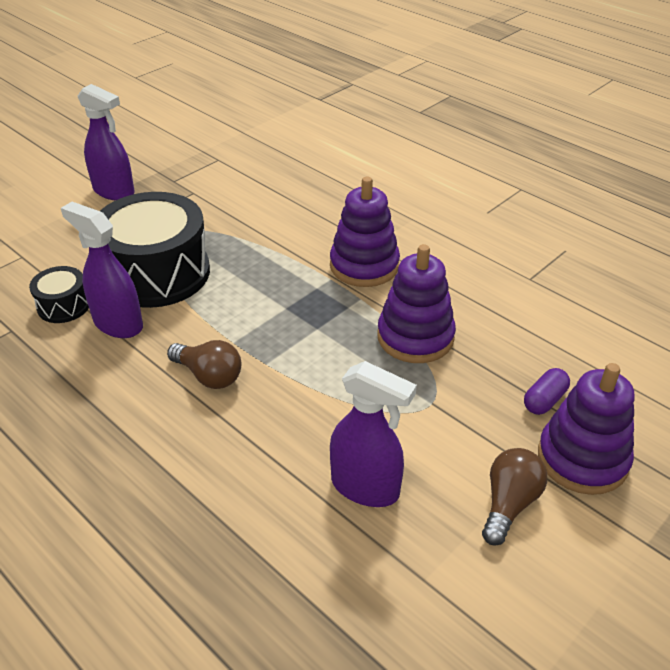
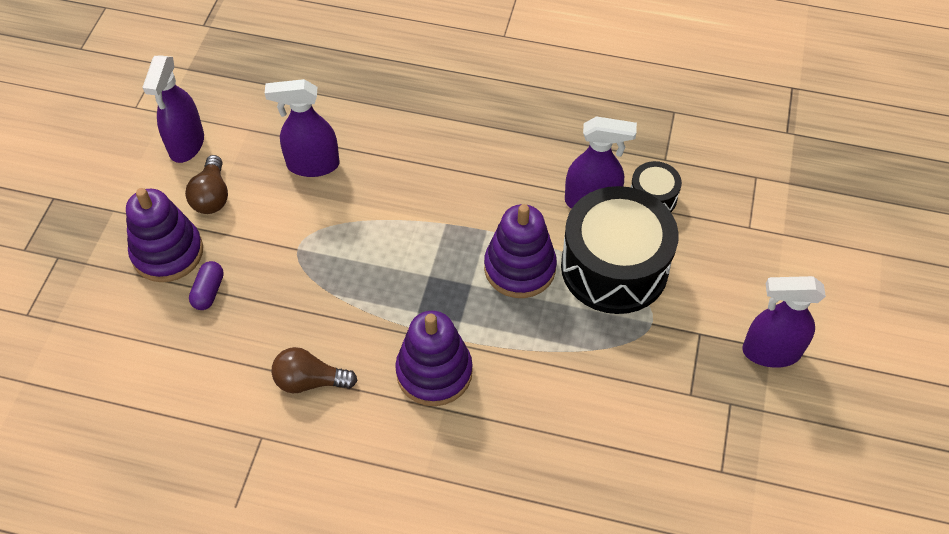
camera: 150 degrees right, 15 degrees up
brown light bulb [167,340,242,389] -> brown light bulb moved to [271,347,357,393]
purple stacking toy [377,244,456,363] -> purple stacking toy moved to [484,204,557,298]
none -> purple spray bottle [142,55,204,163]

